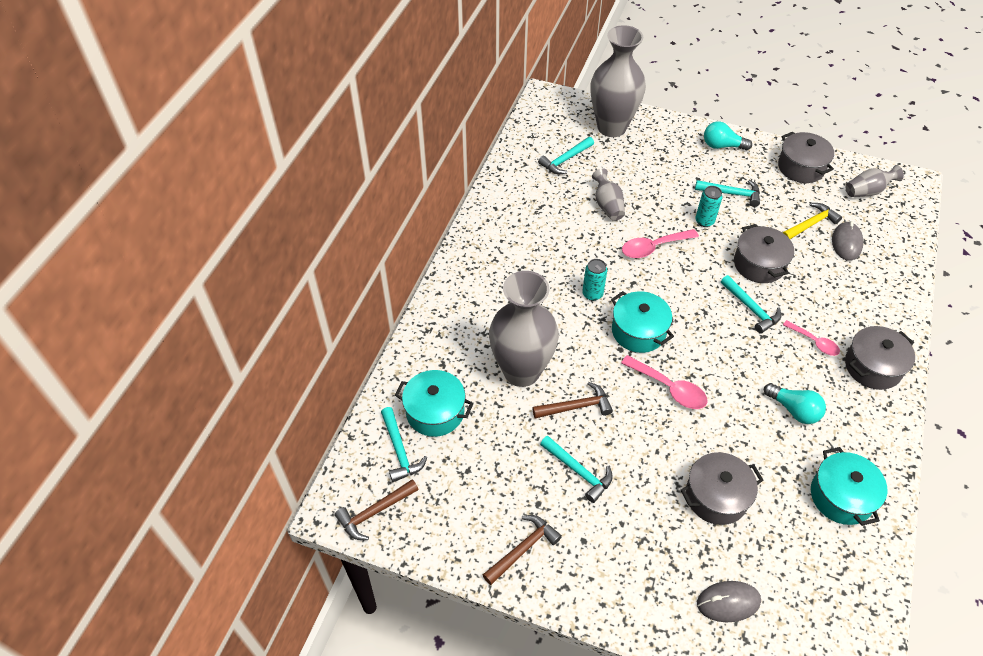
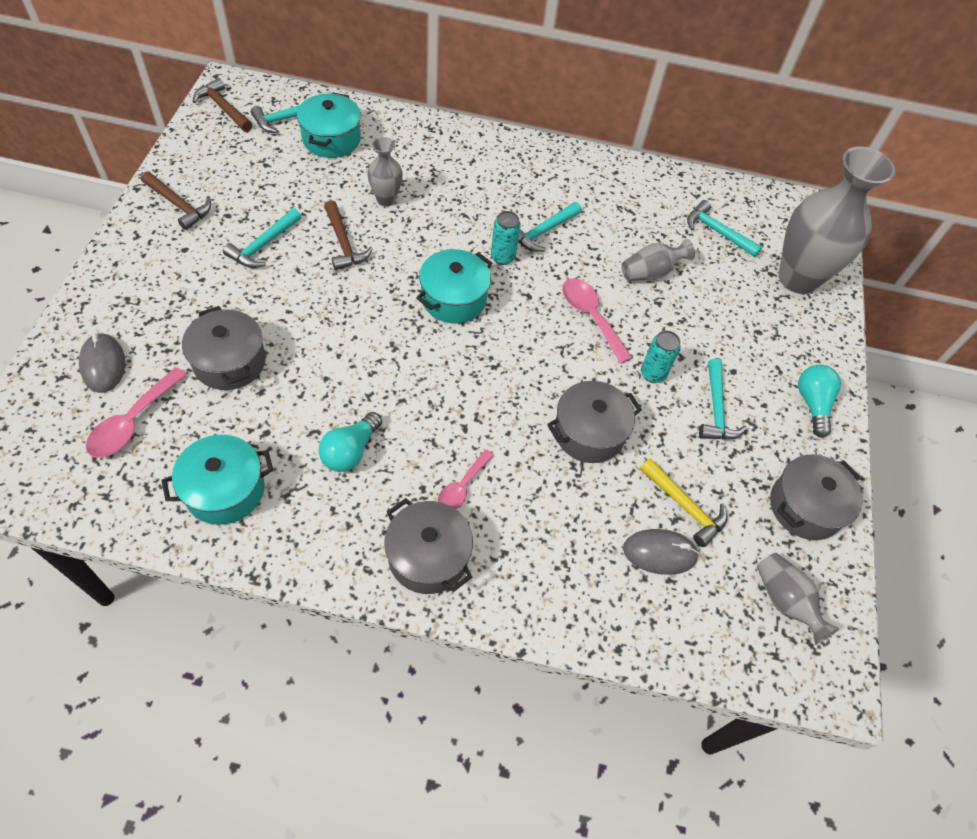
camera: 75 degrees right, 5 degrees up
grey vase [489,271,559,387] -> grey vase [367,137,403,206], size x0.48
pink spoon [621,355,708,409] -> pink spoon moved to [86,367,187,458]
turquoise hammer [721,275,782,334] -> turquoise hammer moved to [518,202,582,252]

